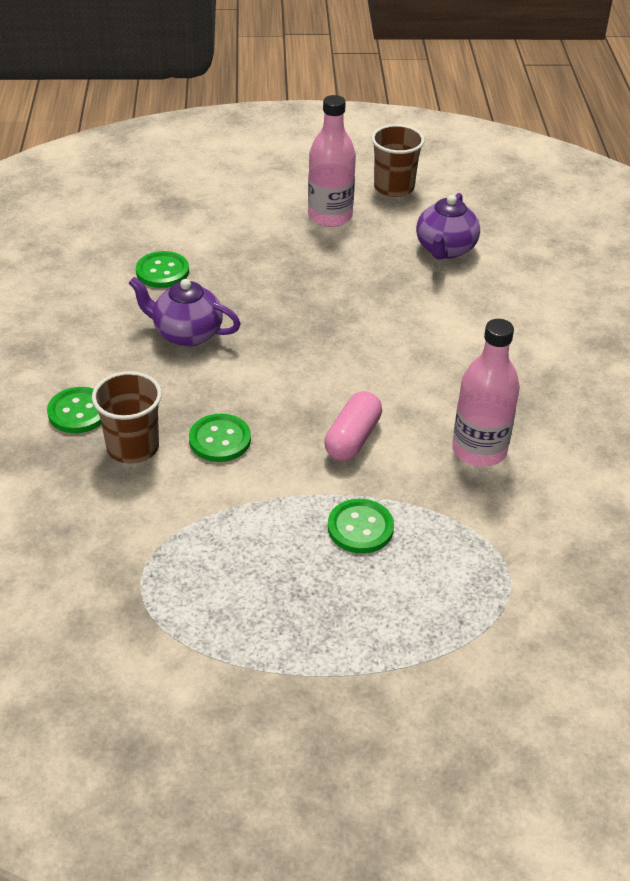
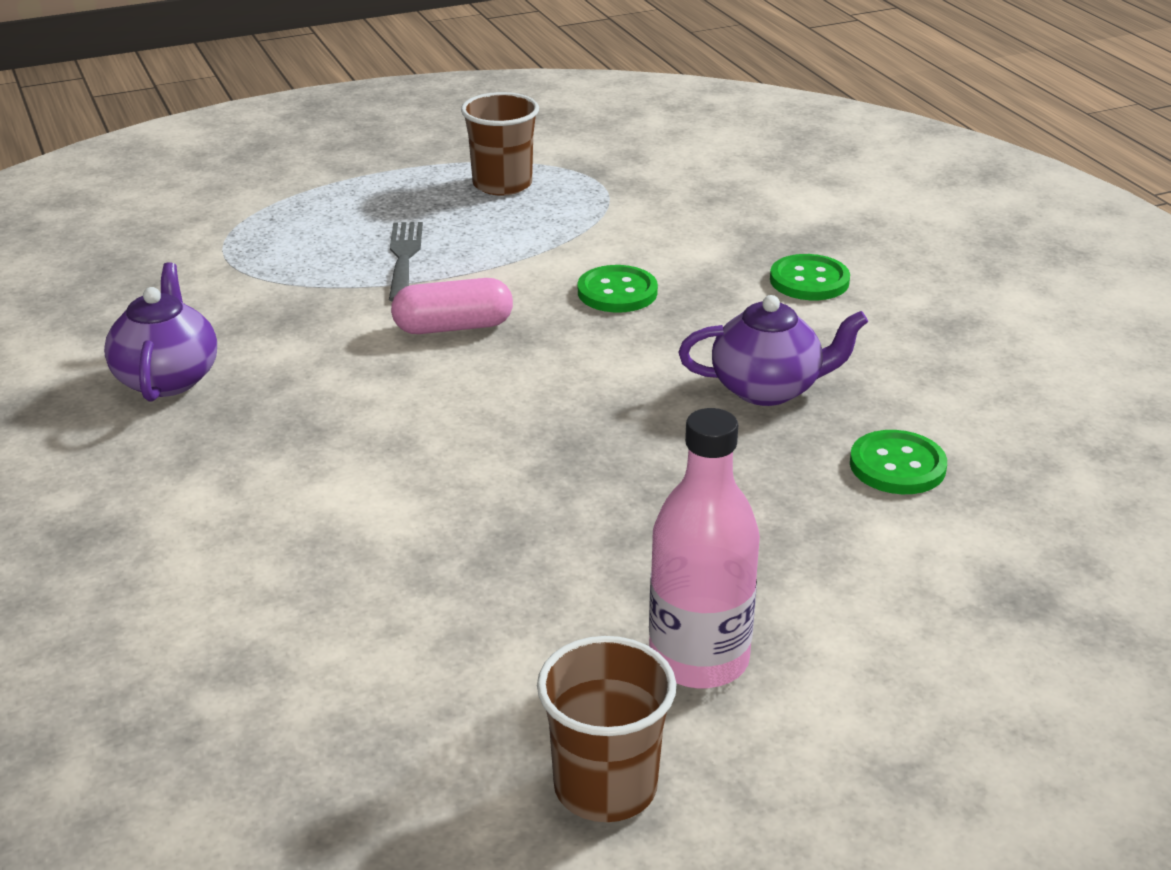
camera: 160 degrees right, 10 degrees down
brown cup [92,371,162,464] -> brown cup moved to [461,92,539,196]
pink capsule [324,391,382,461] -> pink capsule turned 75 degrees clockwise [391,278,513,334]
green button [328,499,394,553] -> grey fork [389,222,423,302]
purple teapot [416,193,480,260] -> purple teapot moved to [104,262,217,402]
pink bottle [452,319,520,467] -> none

